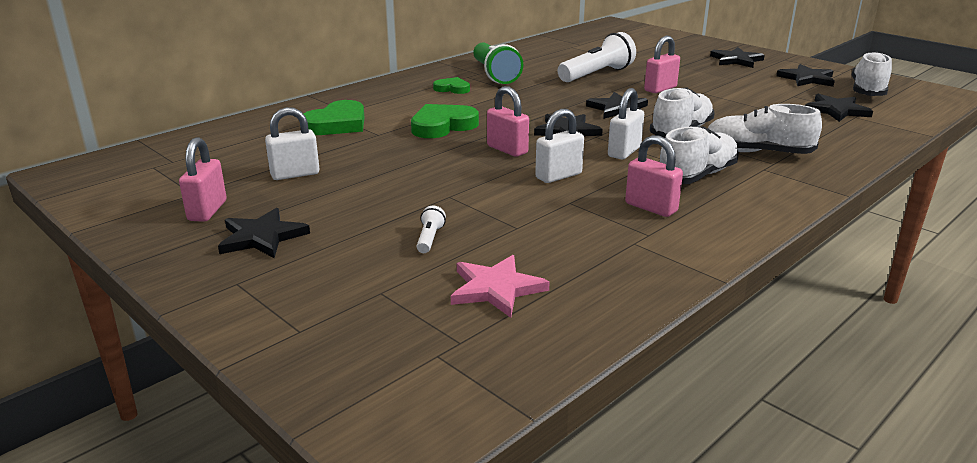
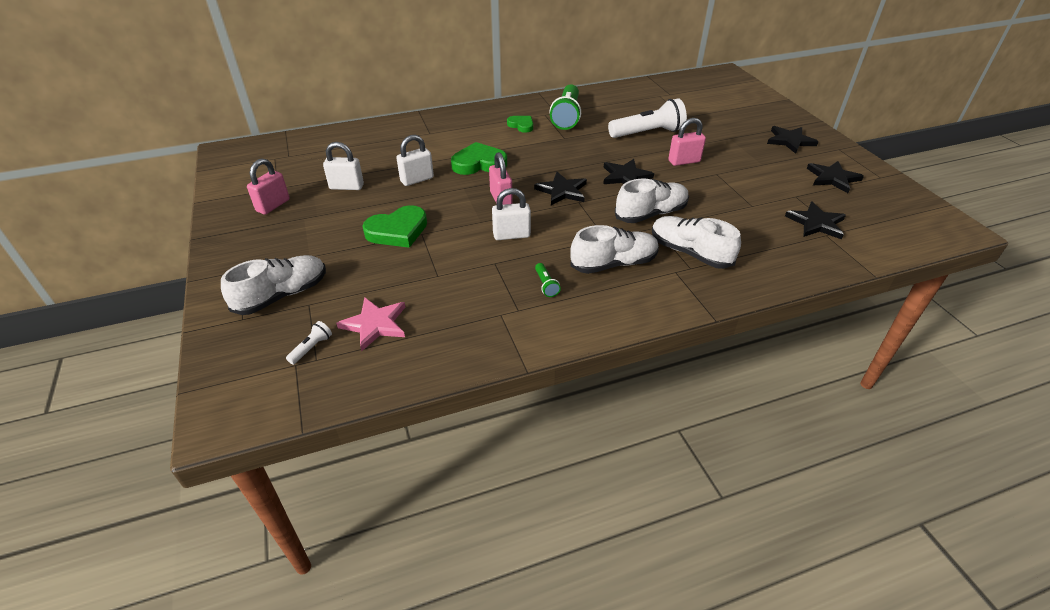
camera: 25 degrees right, 15 degrees up
black star [218,208,310,258] -> none
green heart [304,100,365,135] -> green heart moved to [362,205,427,248]
white flashlight [417,206,446,253] -> white flashlight moved to [286,321,332,365]
white padlock [608,88,644,159] -> white padlock moved to [396,135,434,186]
pink padlock [625,135,683,217] -> green flashlight [535,263,561,297]
white shoe [851,52,892,96] -> white shoe moved to [221,255,326,315]

